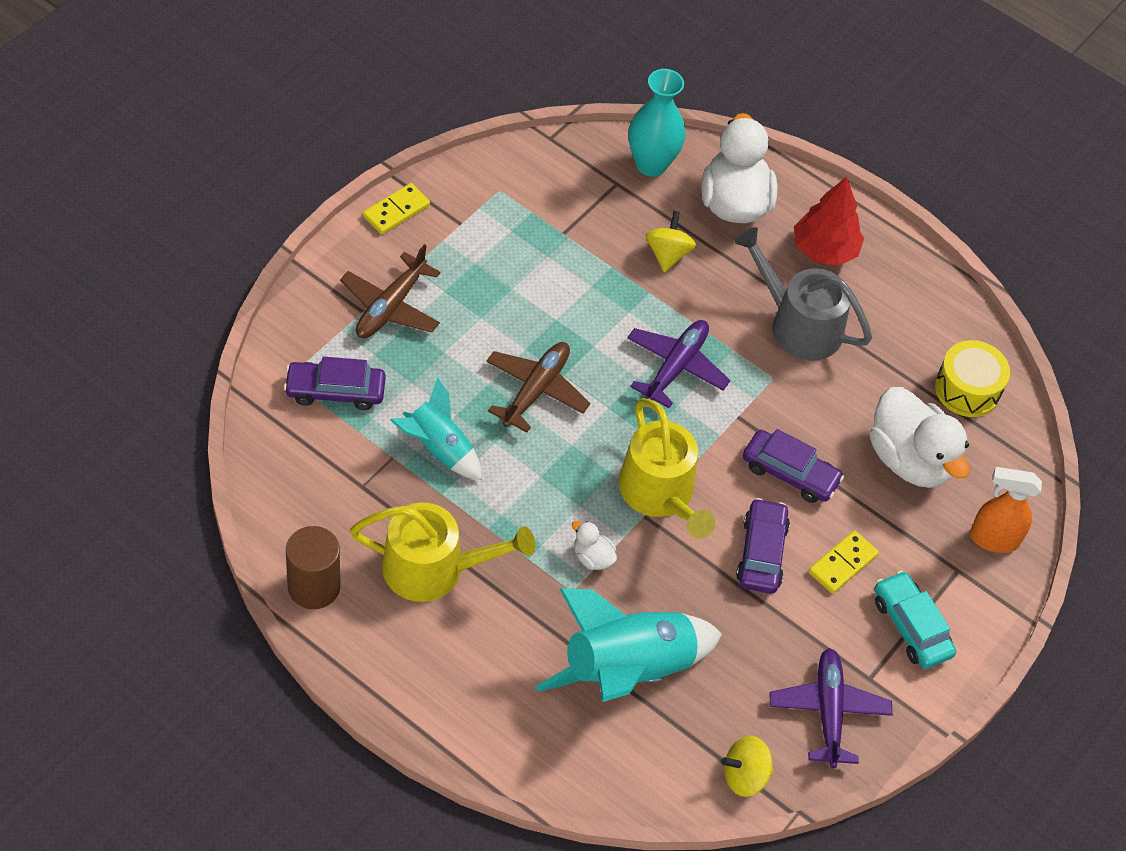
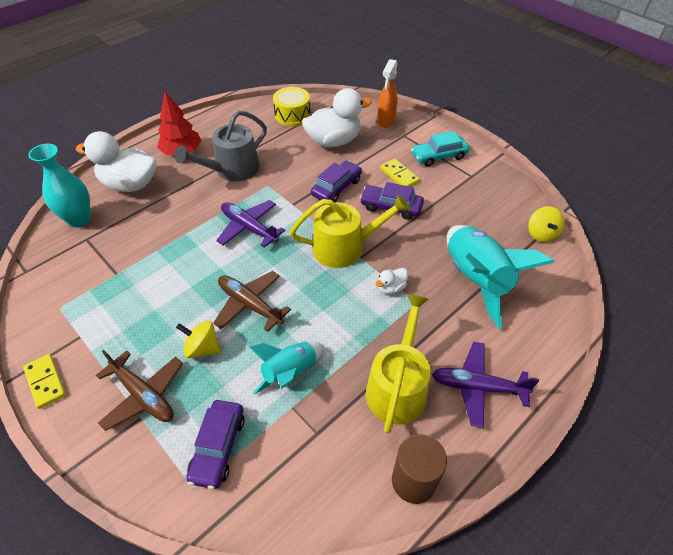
camera: 75 degrees left, 5 degrees down
yellow spinning top [645,211,696,272] -> yellow spinning top moved to [176,321,221,358]
purple plane [770,648,893,768] -> purple plane moved to [432,342,539,428]

